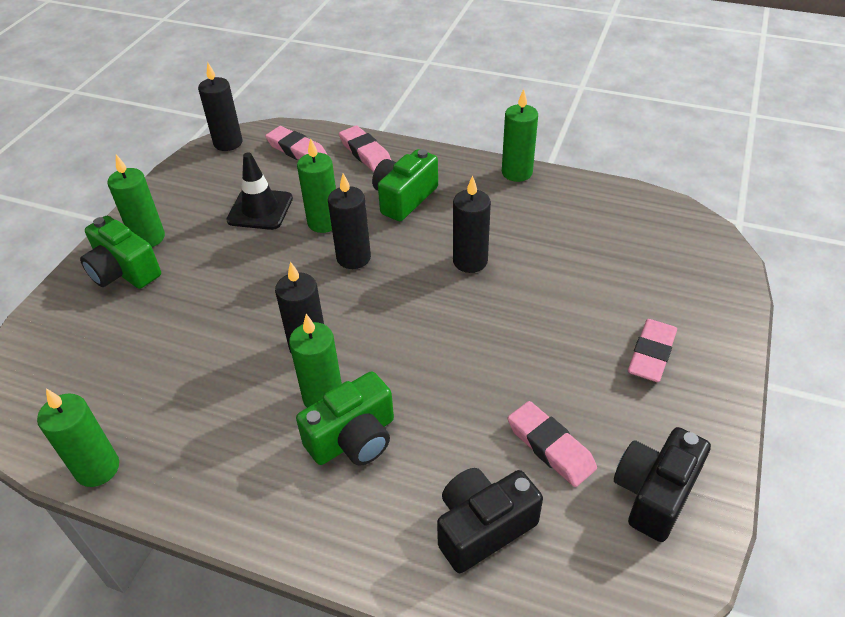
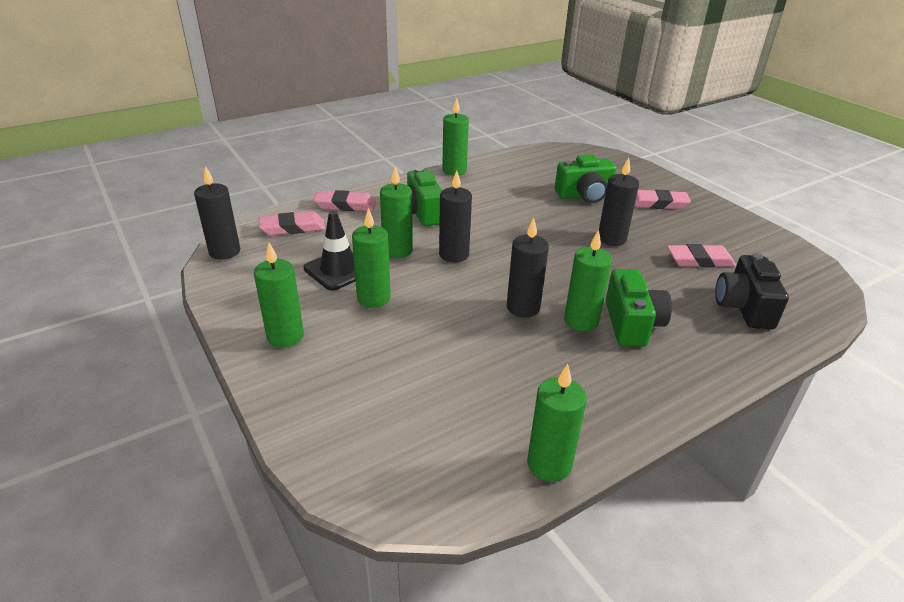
camera: 55 degrees left, 10 degrees down
green camera [80,216,161,289] -> green camera moved to [555,154,616,203]
black candle [453,175,491,273] -> black candle moved to [599,158,639,246]
black camera [614,427,711,542] -> none
pink eraser [628,319,677,382] -> pink eraser turned 60 degrees counterclockwise [634,190,691,209]
none -> green candle [352,208,391,308]

